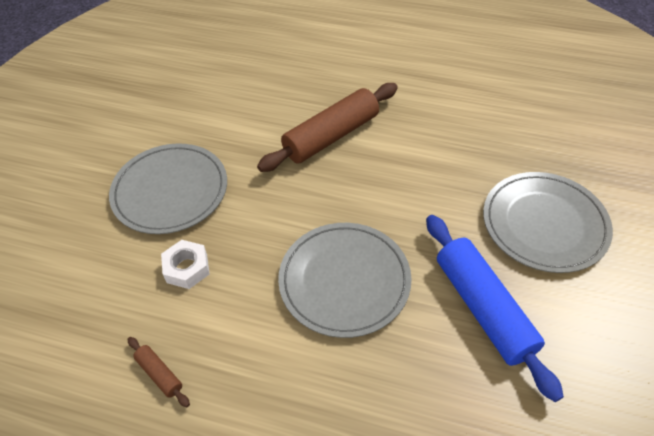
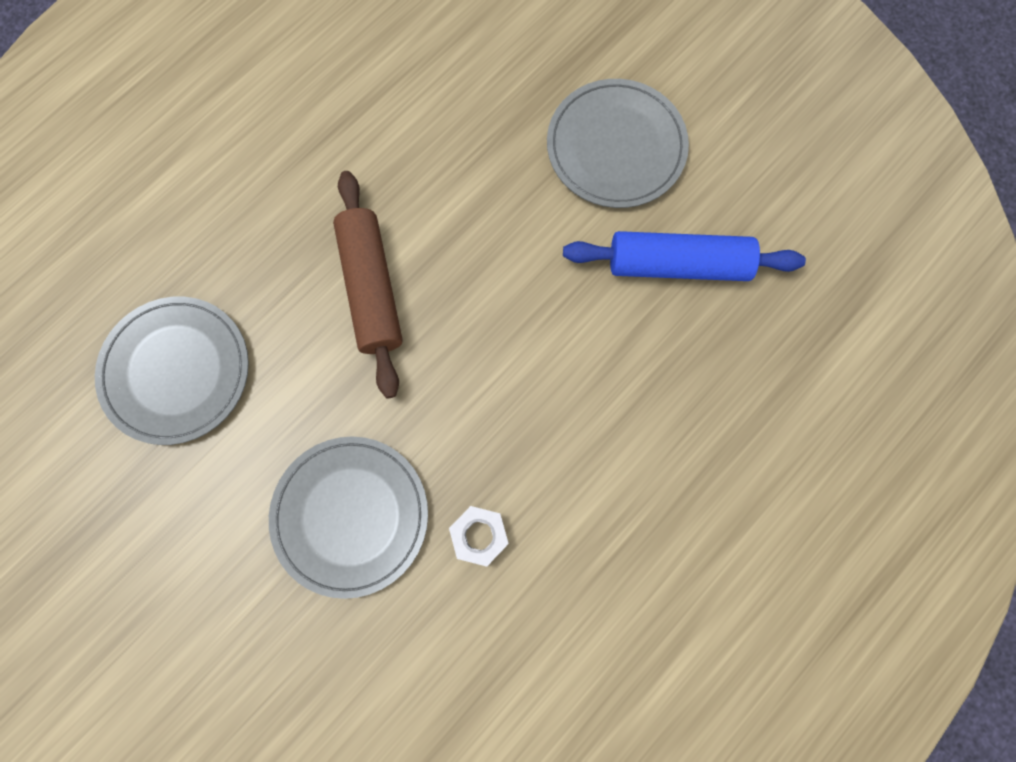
camera: 65 degrees left, 25 degrees up
brown rolling pin [127,337,190,407] -> none
grey plate [278,223,412,338] -> grey plate moved to [95,297,249,445]

